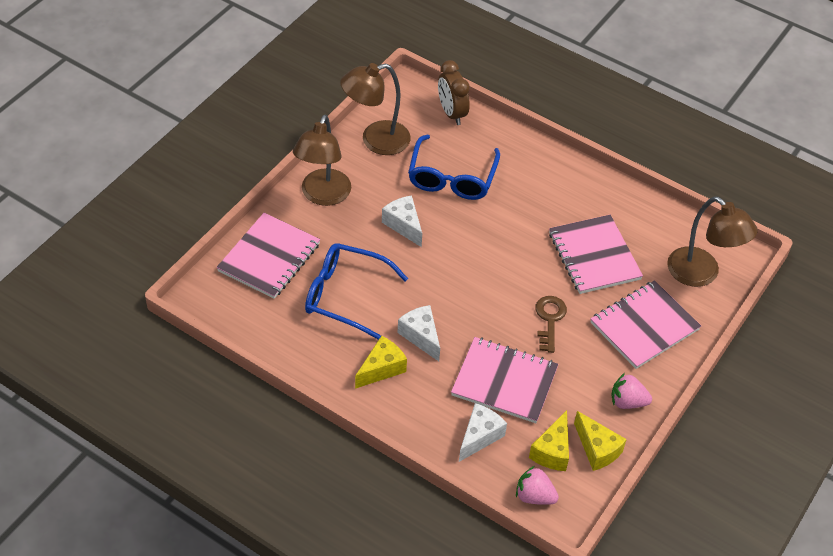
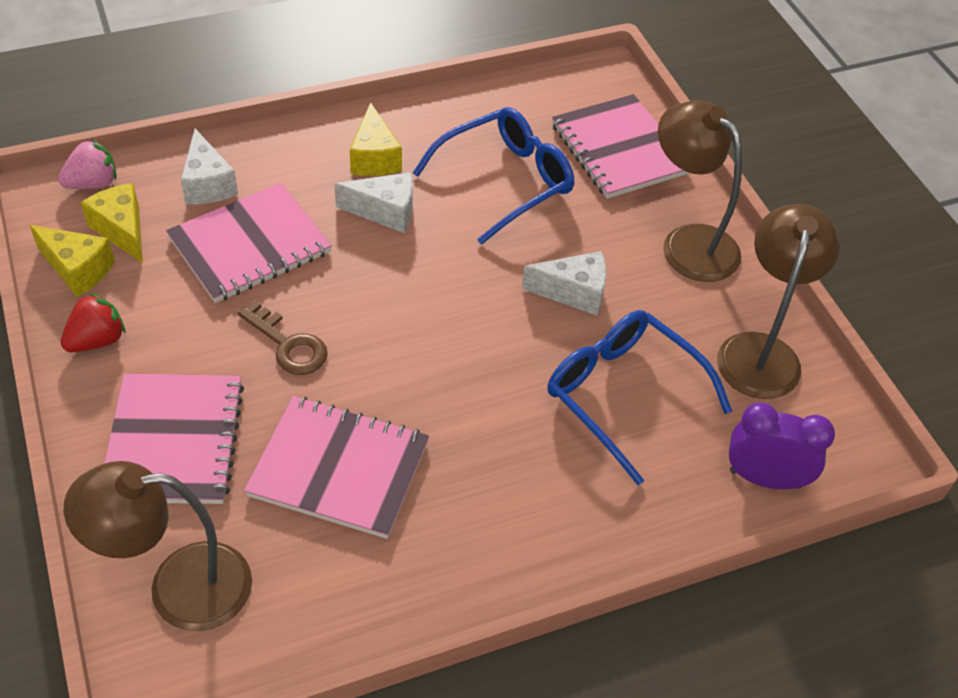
camera: 125 degrees right, 0 degrees up
brown clock [438,60,470,125] -> purple clock [729,402,835,489]
yellow cheese [574,411,627,471] -> yellow cheese turned 150 degrees counterclockwise [29,225,115,297]
pink strawberry [611,373,652,409] -> red strawberry [61,293,126,352]

